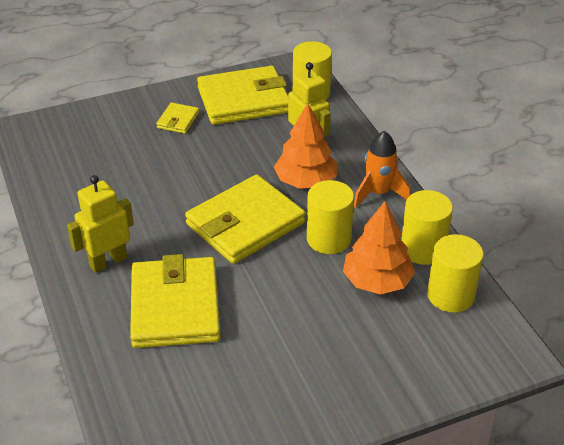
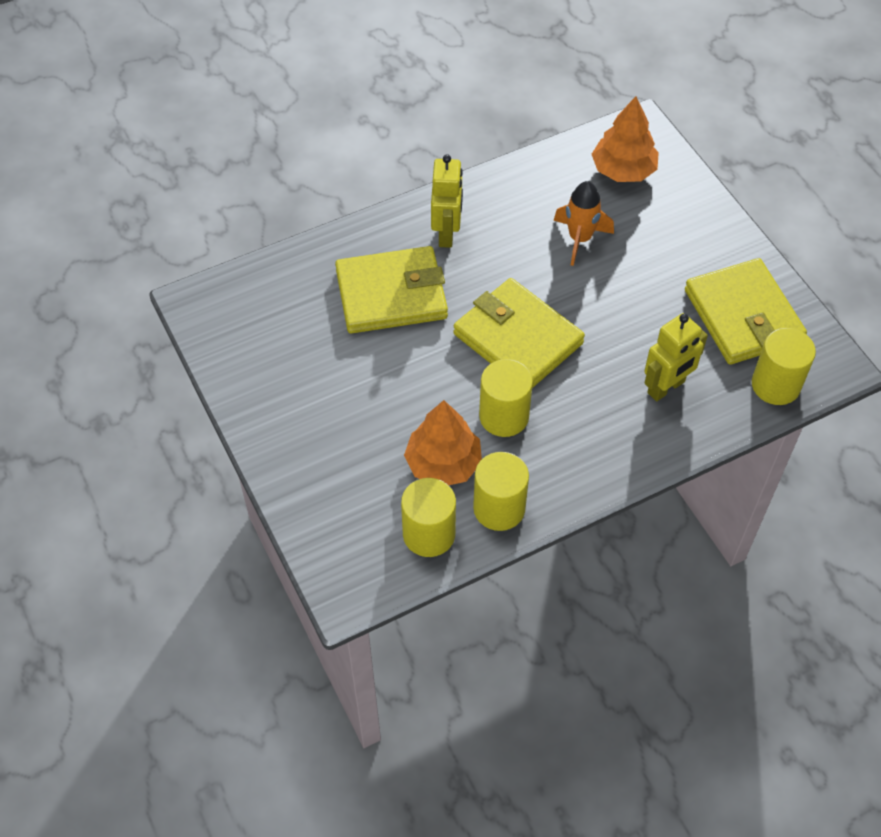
camera: 85 degrees right, 15 degrees up
yellow robot [67,175,134,273] -> yellow robot turned 45 degrees clockwise [431,154,463,248]
yellow wallet [156,102,199,134] -> none
orange tree [274,103,337,189] -> orange tree moved to [591,96,659,182]
orange rocket [354,131,411,208] -> orange rocket moved to [553,181,614,266]

